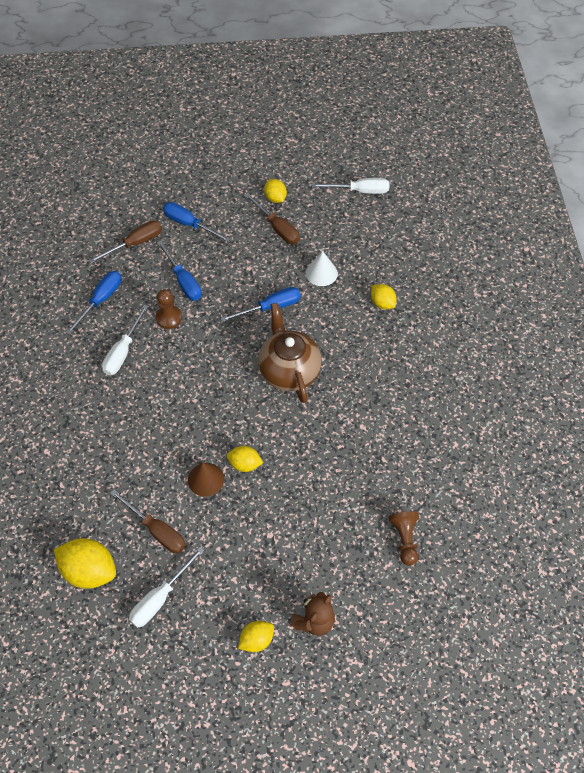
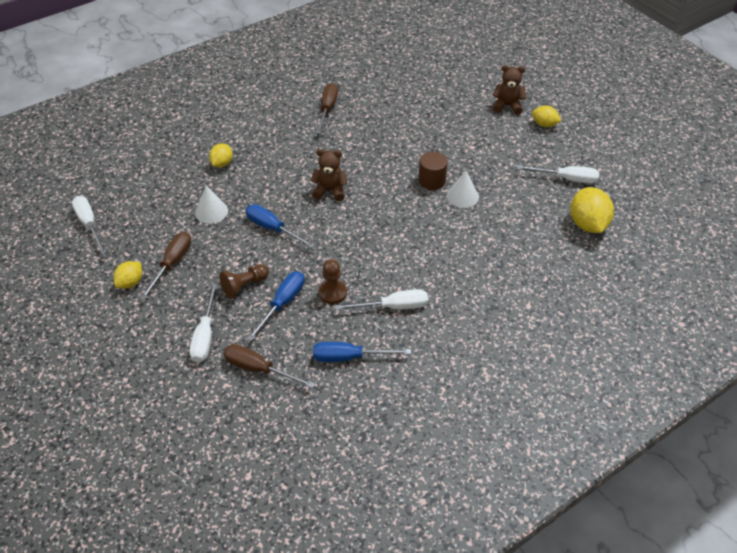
camera: 120 degrees left, 10 degrees down
brown screwdriver [110,489,186,553] -> brown screwdriver moved to [316,83,338,134]
blue screwdriver [163,202,231,242] -> white screwdriver [189,283,217,363]
brown cone [188,462,224,497] -> white cone [447,171,479,208]
yellow lemon [227,446,263,472] -> brown cylinder [418,152,448,190]
brown teapot [258,303,322,403] -> brown teddy bear [310,149,348,201]
brown pawn [389,511,419,565] -> brown pawn moved to [219,264,269,299]

